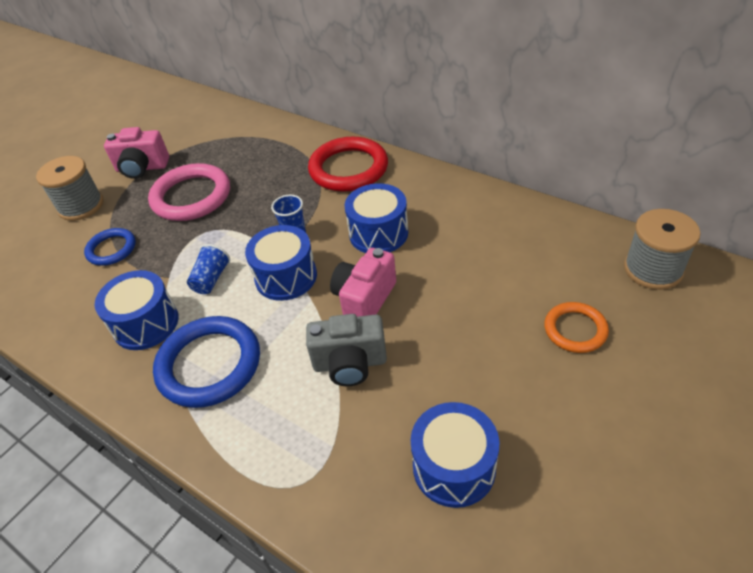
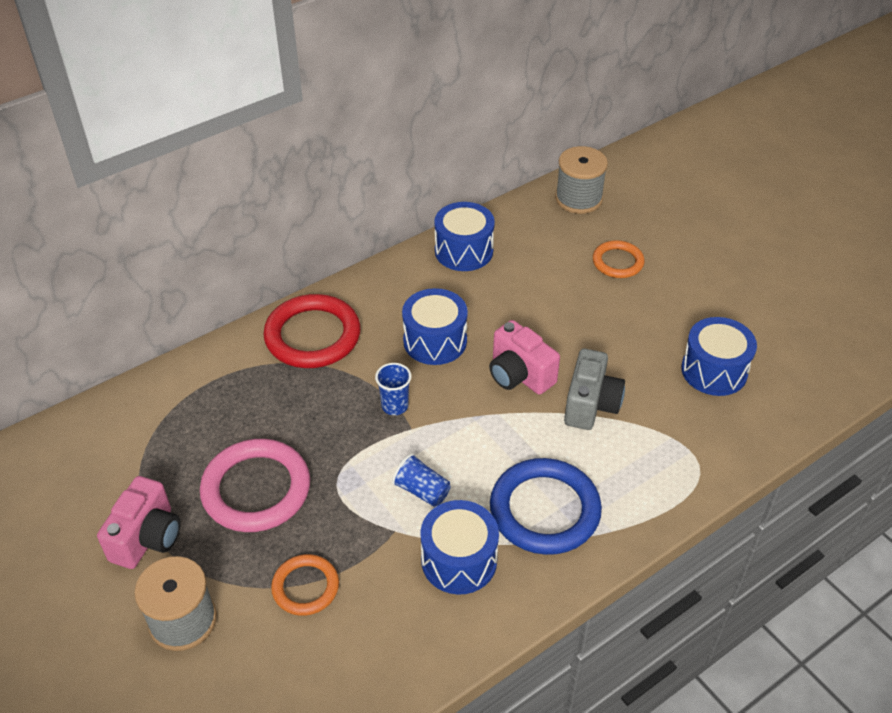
camera: 75 degrees left, 0 degrees up
blue ring [84,228,136,266] -> orange ring [271,554,339,616]
blue drum [245,225,317,301] -> blue drum moved to [434,202,495,271]

